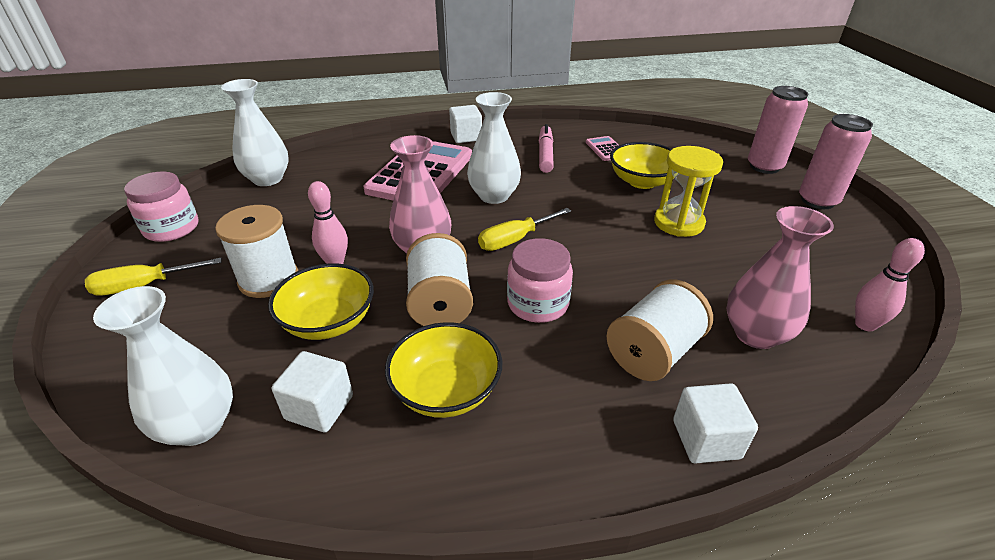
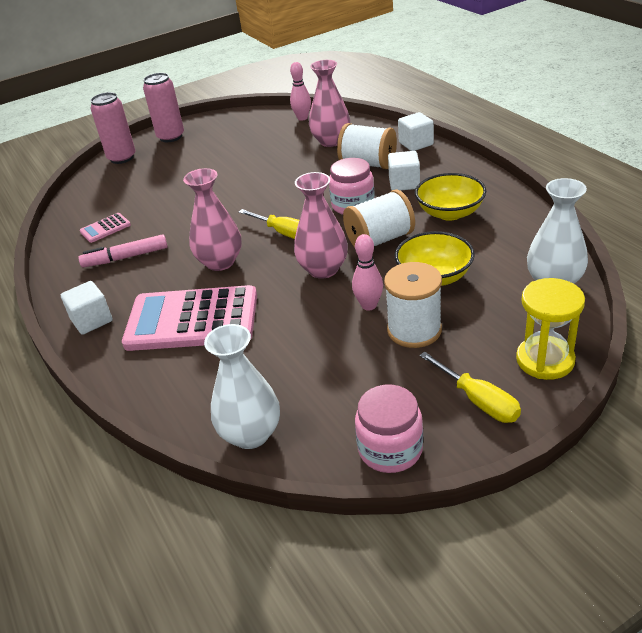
camera: 105 degrees left, 0 degrees up
white cube [272,351,353,432] -> white cube moved to [388,151,420,191]
white vase [467,92,521,204] -> pink vase [183,168,242,271]
yellow bowl [610,142,674,189] -> none
yellow hourglass [654,146,723,237] -> yellow hourglass moved to [516,278,585,380]

